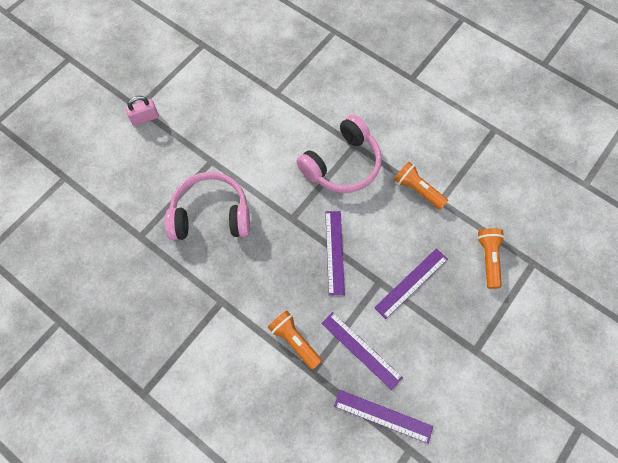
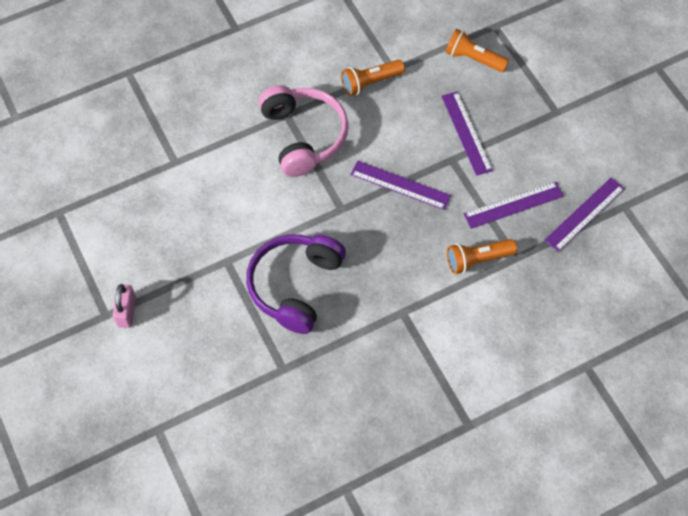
camera: 65 degrees left, 5 degrees down
pink headphones [165,172,250,240] -> purple headphones [246,234,346,334]

